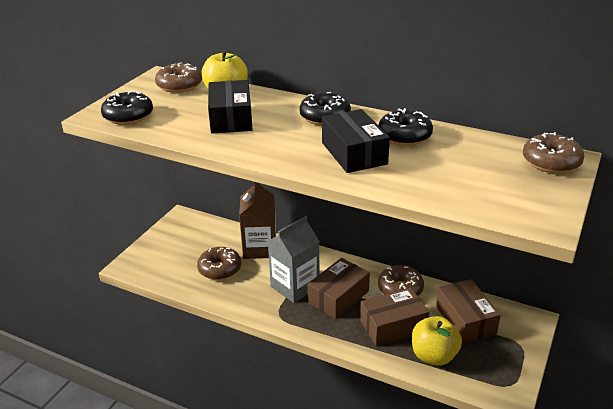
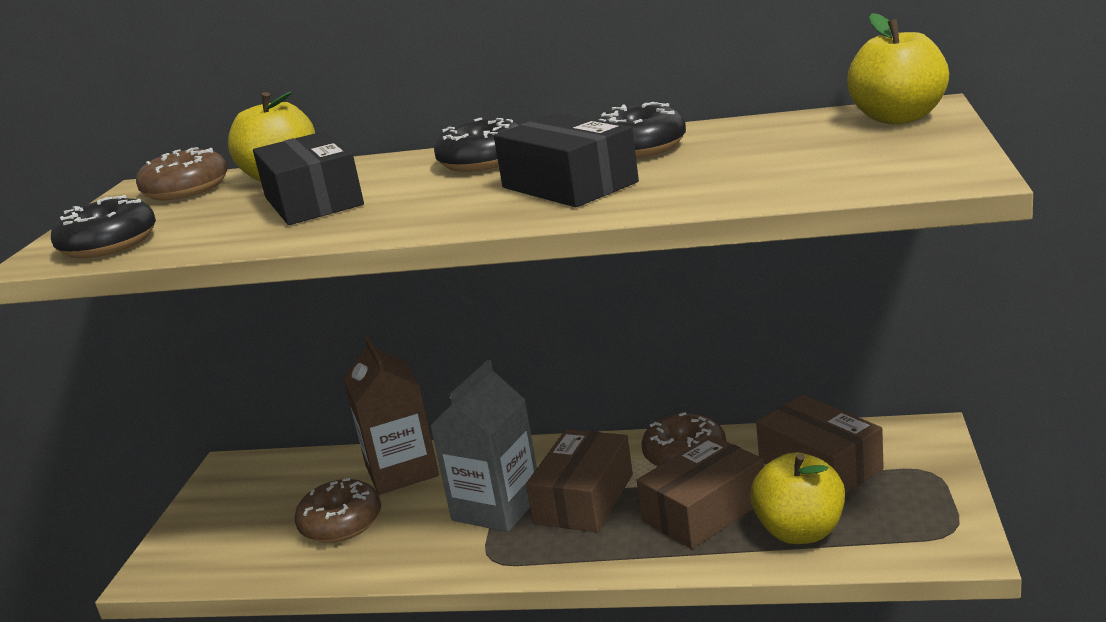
camera: 15 degrees left, 10 degrees down
brown donut [523,132,584,174] -> yellow apple [847,13,949,124]

